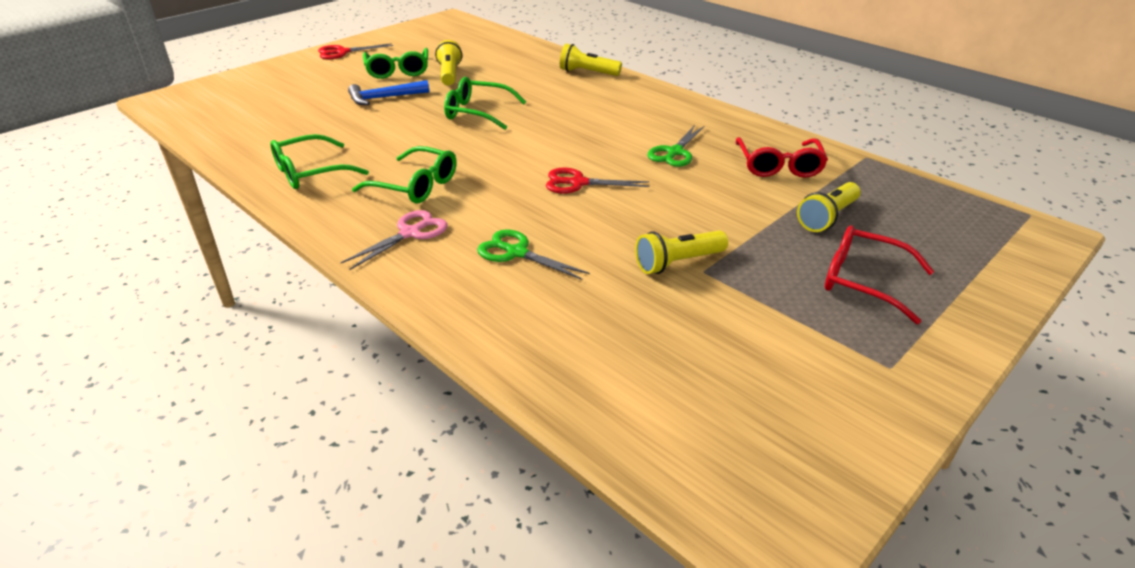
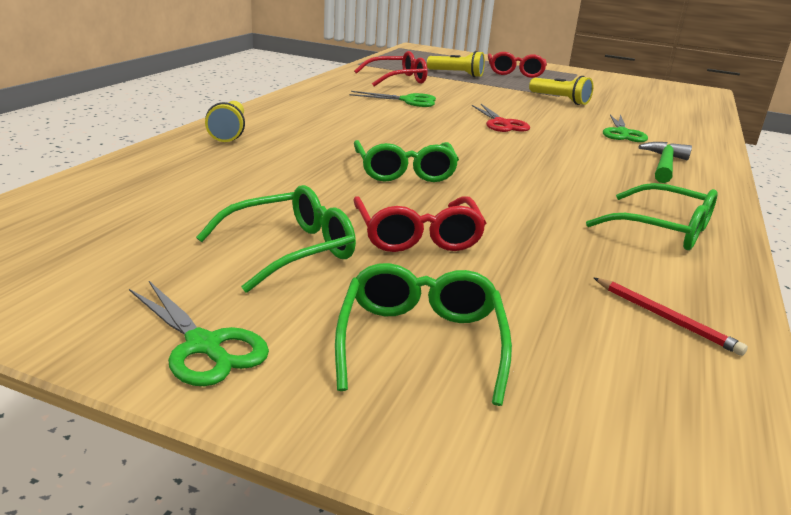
camera: 115 degrees left, 10 degrees down
red scissors [318,43,393,59] -> green scissors [129,281,269,386]
pink scissors [341,210,448,270] -> green hammer [638,142,692,183]
blue hammer [348,80,429,105] -> red glasses [353,196,486,252]
green glasses [352,146,457,203] -> green glasses moved to [335,263,512,406]
yellow flashlight [435,40,462,86] -> none
none -> red pencil [594,278,748,356]

